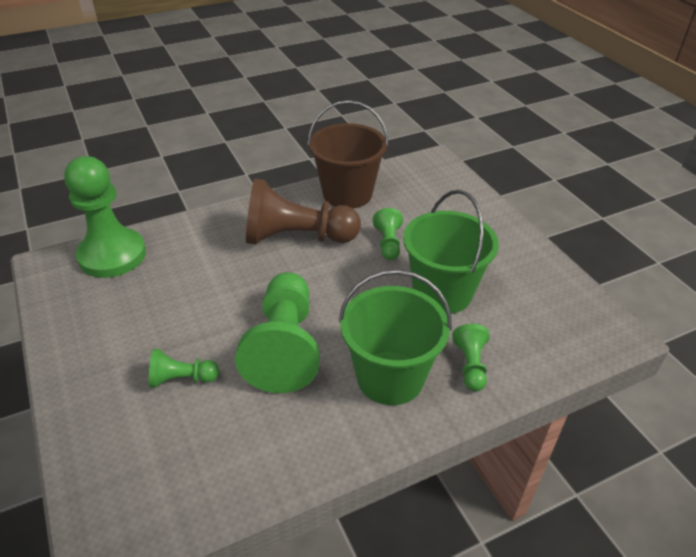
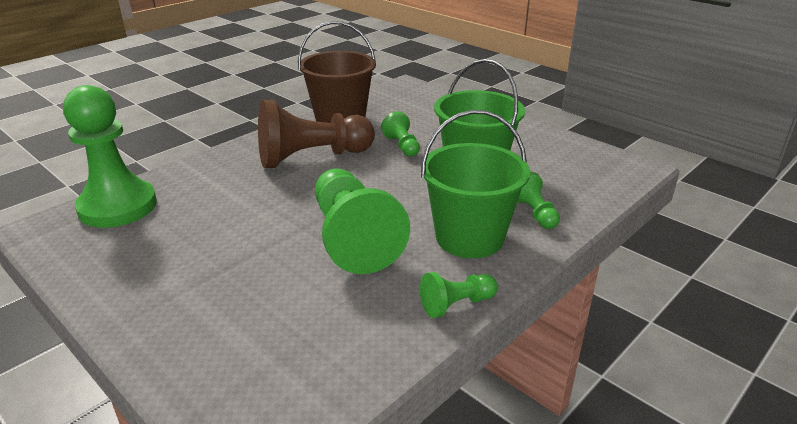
camera: 20 degrees left, 10 degrees down
green pawn [149,349,219,388] -> green pawn moved to [420,272,498,318]

